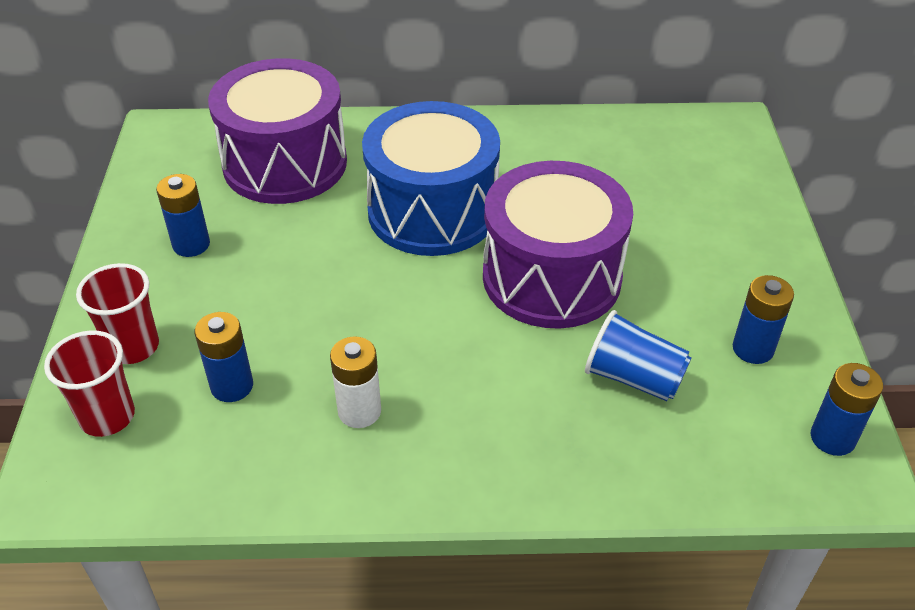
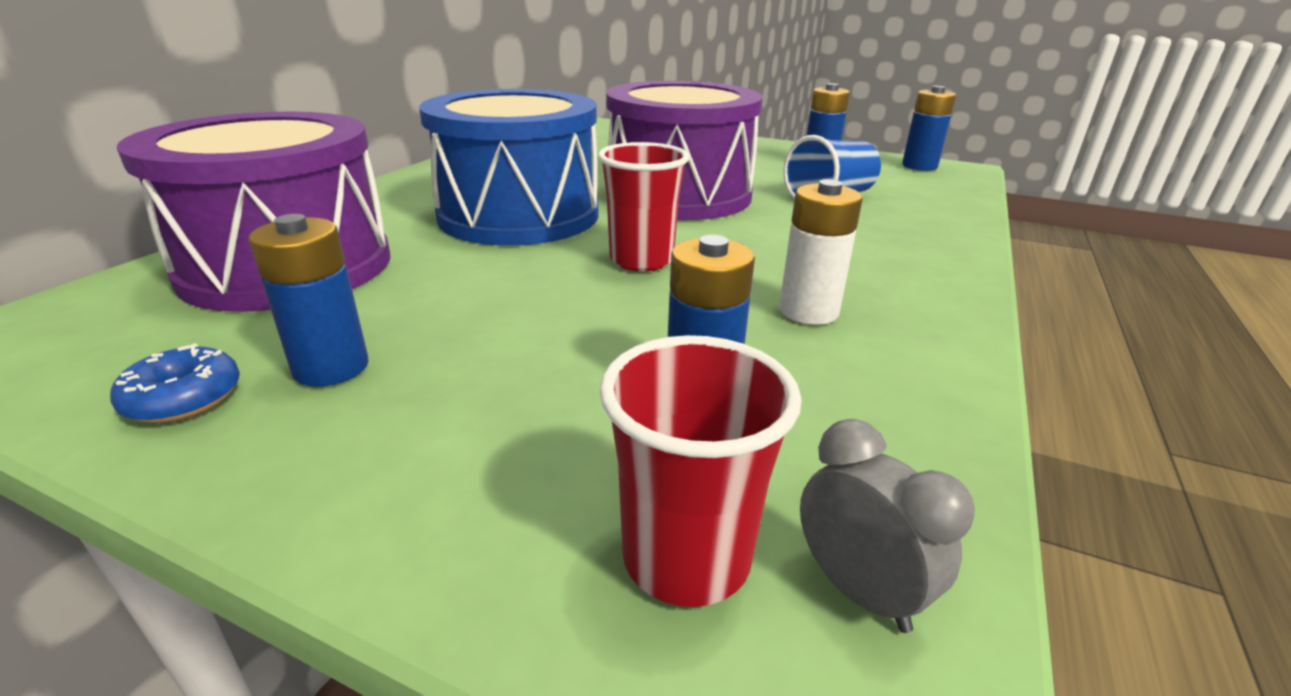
camera: 65 degrees left, 15 degrees down
red cup [76,263,159,364] -> red cup moved to [598,142,689,272]
none -> blue donut [110,343,240,423]
none -> grey clock [800,419,975,633]

